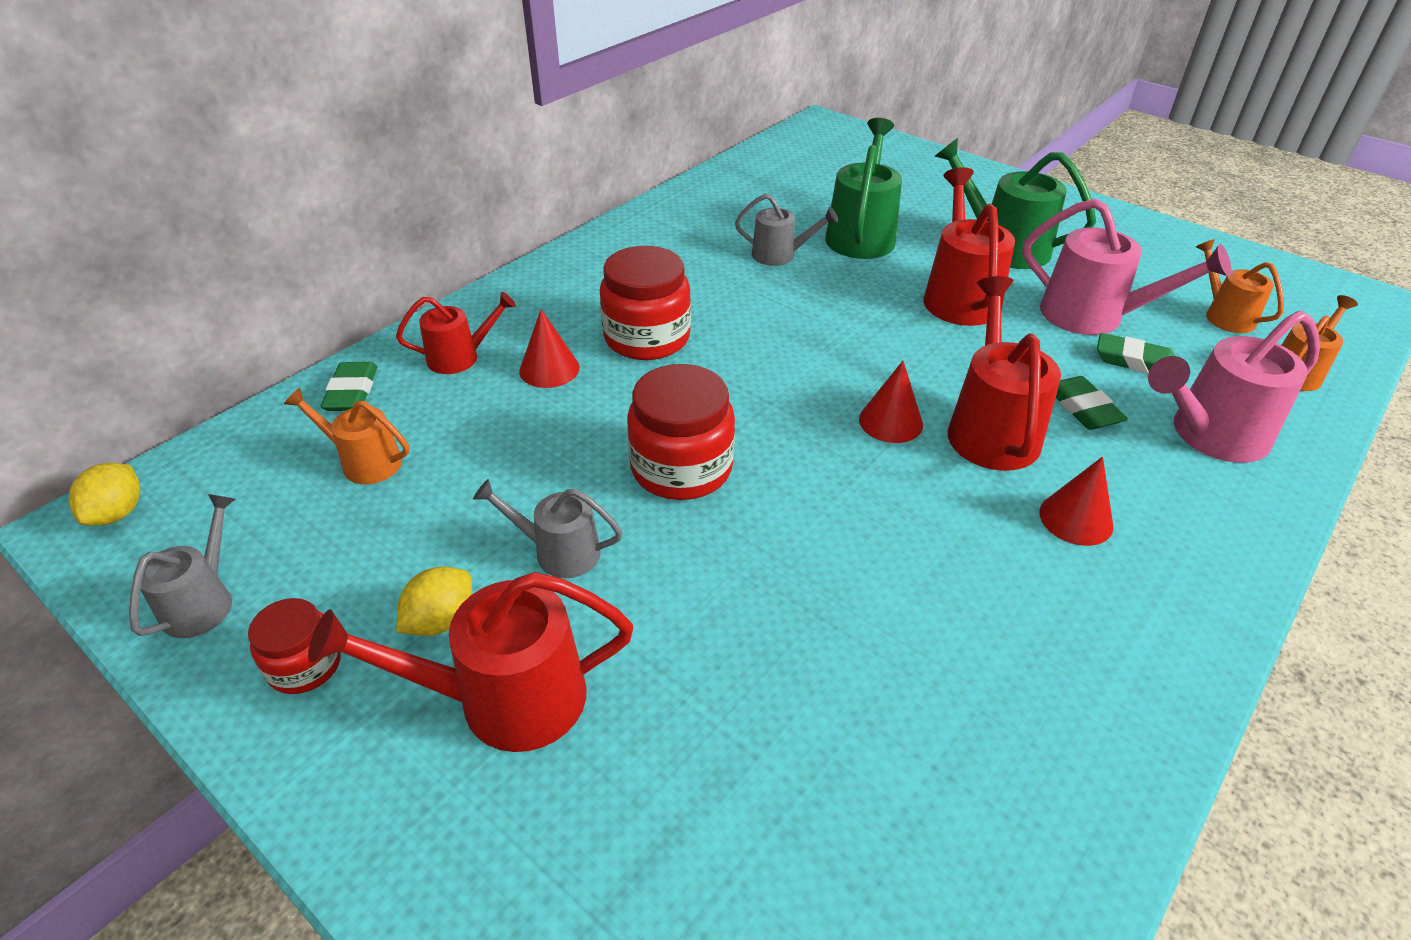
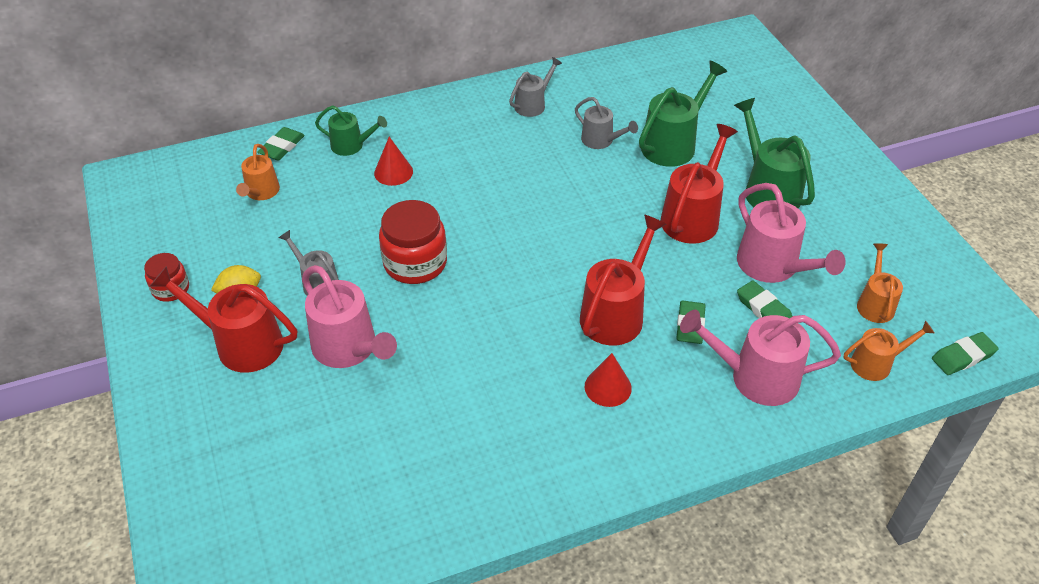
camera: 30 degrees right, 5 degrees up
yellow lemon [68,463,140,526] -> none
grey watering can [129,494,236,638] -> grey watering can moved to [509,57,562,117]
orange watering can [284,388,409,484] -> orange watering can turned 135 degrees counterclockwise [236,144,280,200]
red watering can [396,292,516,374] -> green watering can [315,105,387,156]
red jar [600,246,691,360] -> none
red cone [859,361,923,443] -> none
none -> pink watering can [302,265,397,368]
none -> green eraser [932,332,999,375]

